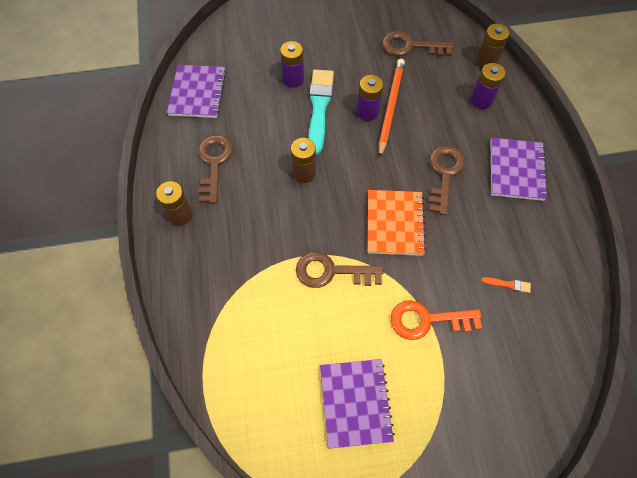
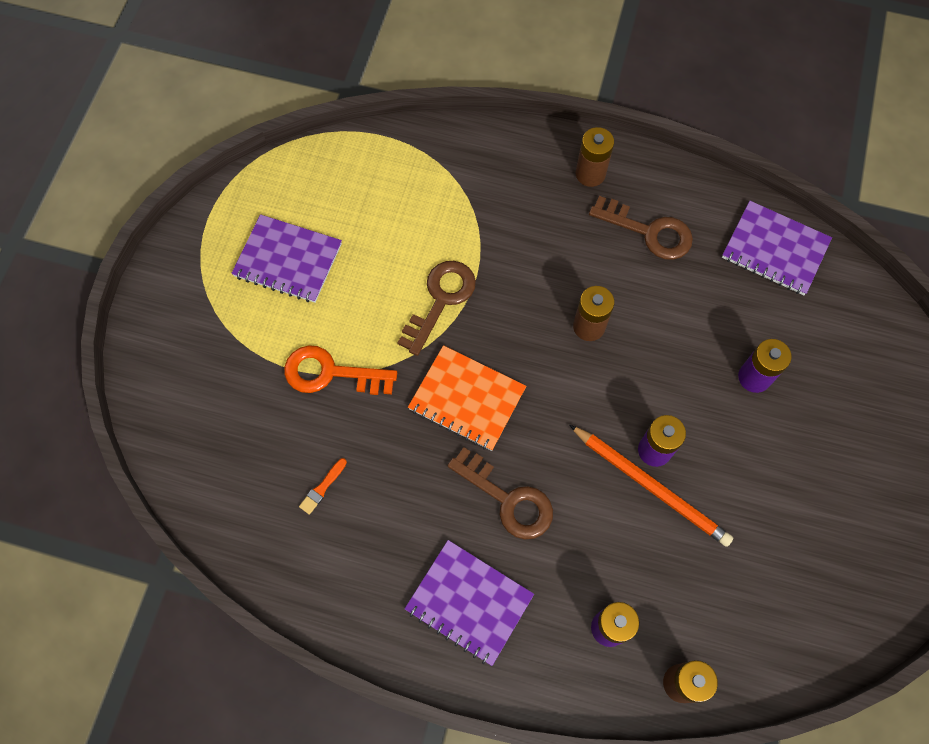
camera: 115 degrees right, 5 degrees up
turquoise brush [308,70,334,155] -> none
brown key [382,31,453,56] -> none
orange key [391,300,482,340] -> orange key turned 105 degrees counterclockwise [284,345,397,395]

